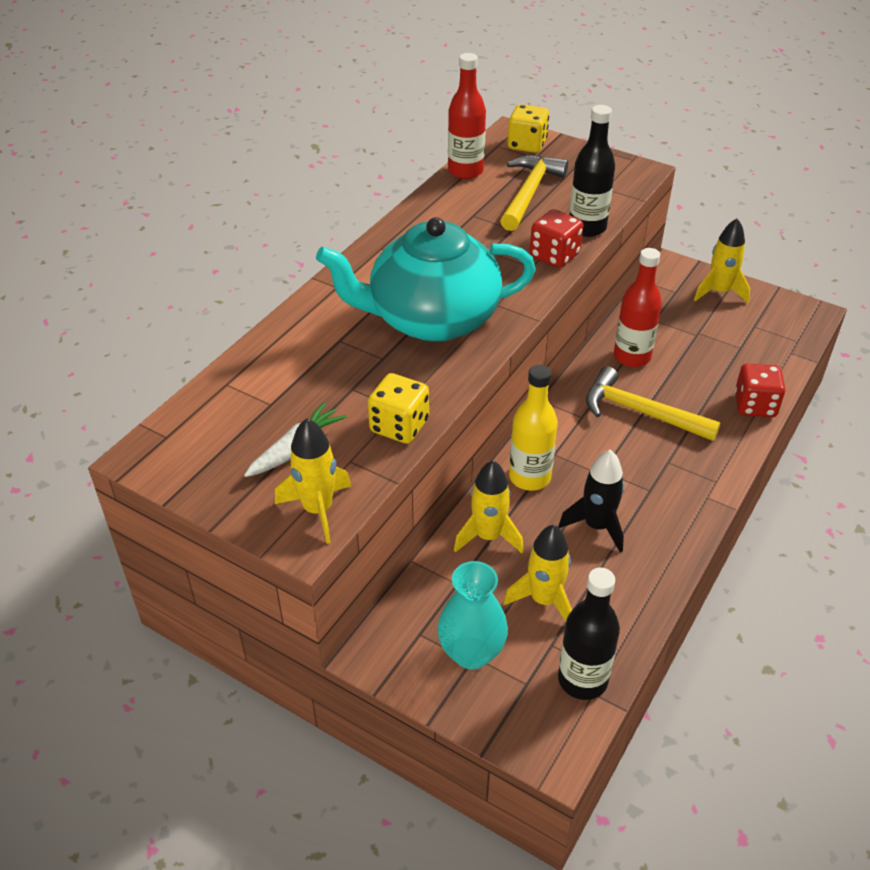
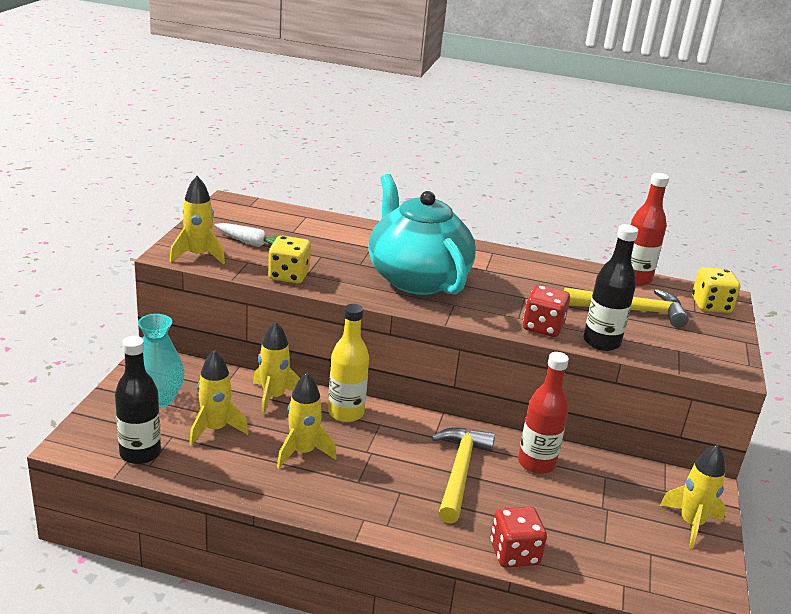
camera: 70 degrees right, 15 degrees down
black rocket [559,450,625,553] -> yellow rocket [277,373,337,468]

